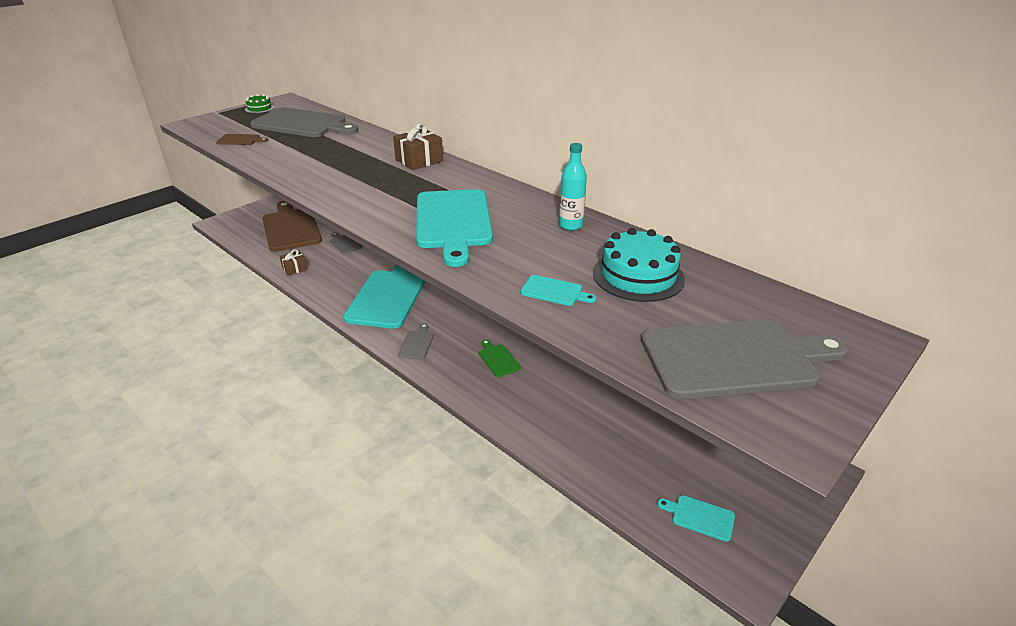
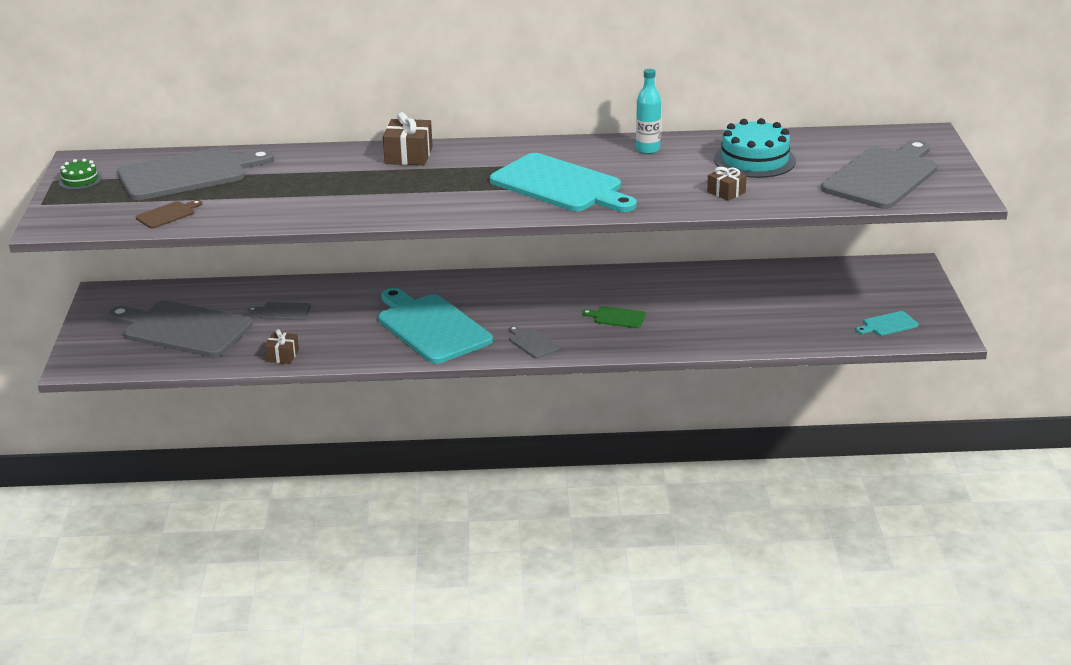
camera: 45 degrees left, 5 degrees down
brown cutting board [262,201,322,252] -> grey cutting board [108,301,253,357]
turquoise cutting board [520,275,596,306] -> brown gift [707,167,747,201]

